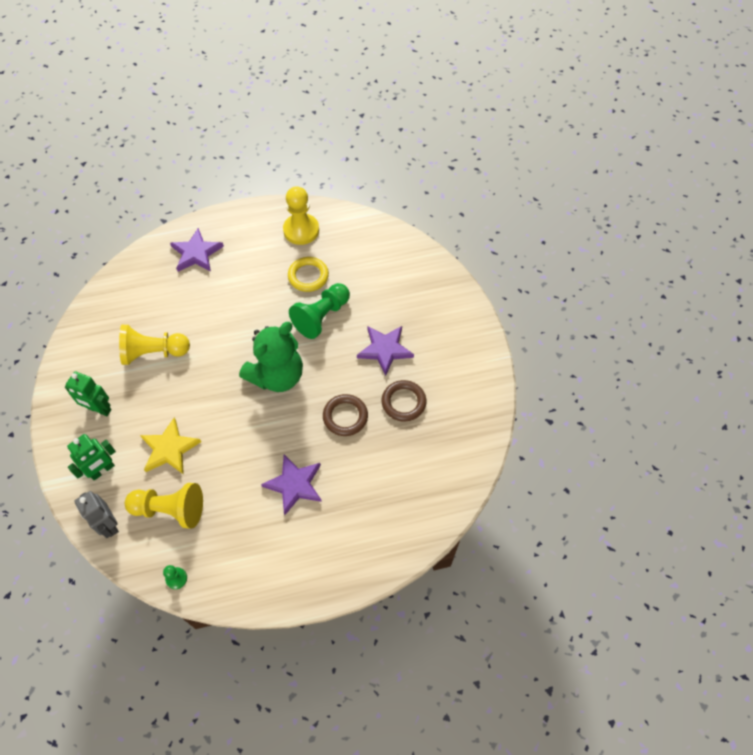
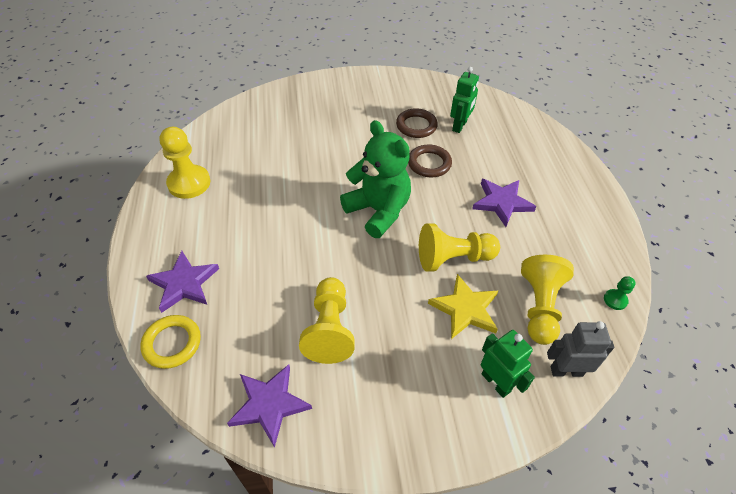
camera: 85 degrees left, 10 degrees down
green robot [65,371,111,416] -> green robot moved to [450,67,479,133]
grey robot [74,491,119,538] -> grey robot turned 150 degrees counterclockwise [547,321,614,377]
yellow ring [288,257,329,292] -> yellow ring moved to [140,315,201,369]
green pawn [289,283,350,339] -> none
purple star [357,326,414,376] -> purple star moved to [227,364,312,448]
none -> yellow pawn [419,223,500,272]

